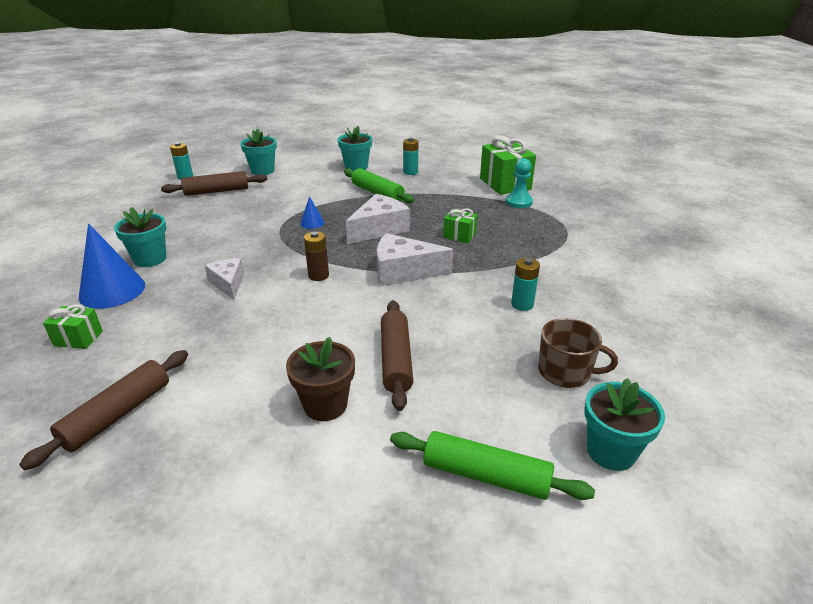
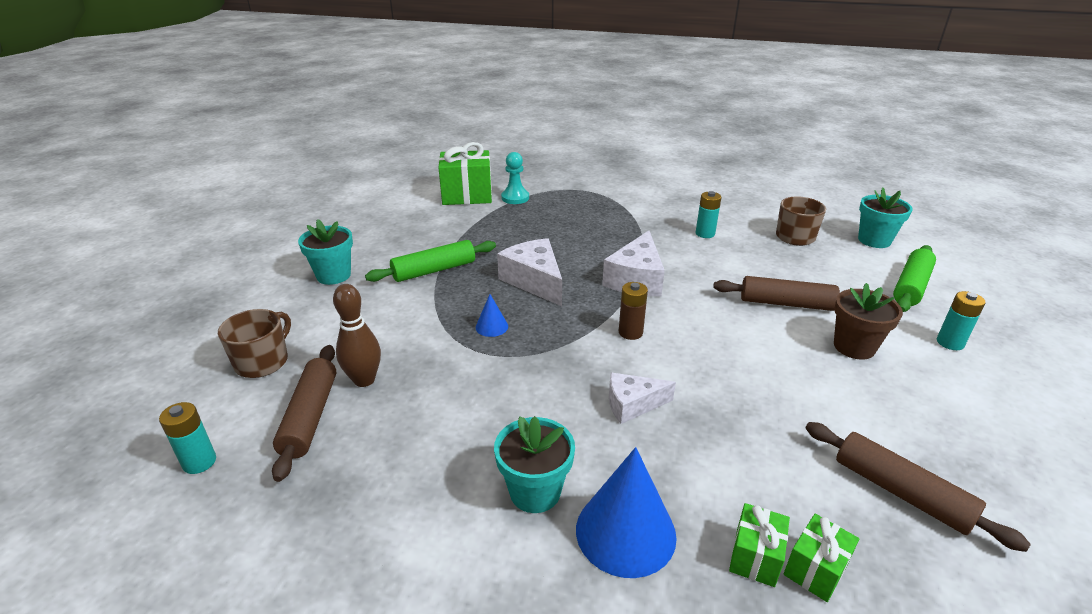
camera: 75 degrees left, 0 degrees up
turquoise flower pot [240,128,277,175] -> brown mug [218,309,291,378]
turquoise battery [403,138,418,175] -> turquoise battery moved to [937,291,986,350]
green gift [443,208,478,243] -> green gift moved to [783,514,859,602]
none -> brown bowling pin [333,284,381,387]

